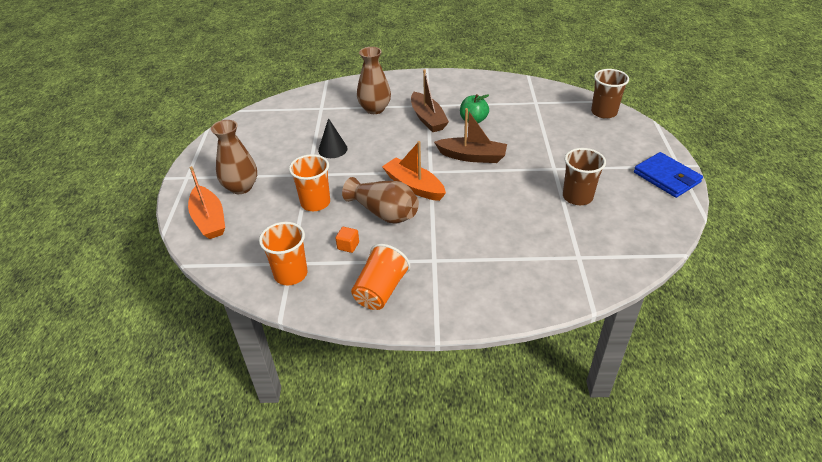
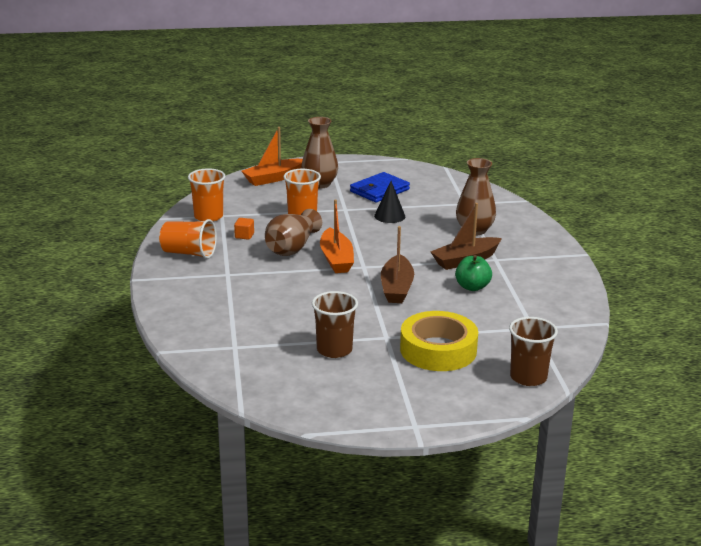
camera: 80 degrees right, 15 degrees down
orange boat [382,141,446,201] -> orange boat turned 135 degrees clockwise [320,200,354,273]
blue wallet [634,152,703,198] -> blue wallet moved to [350,172,410,203]
none -> yellow tape [400,311,478,371]

